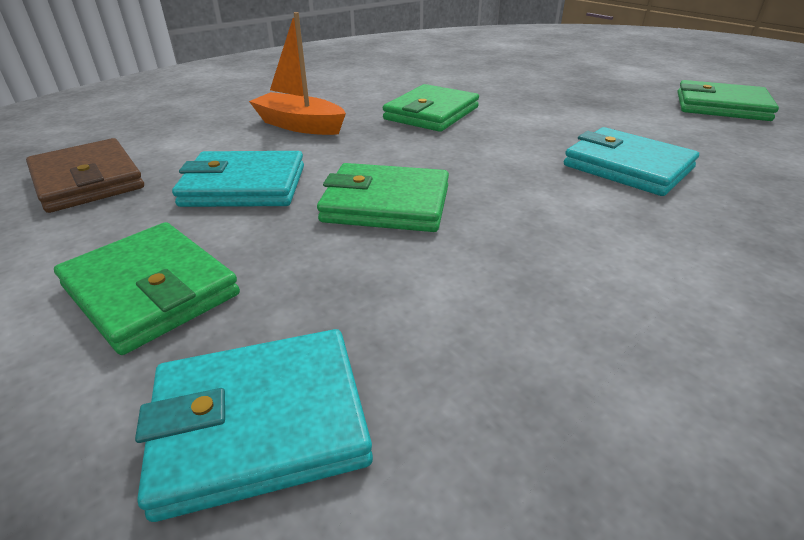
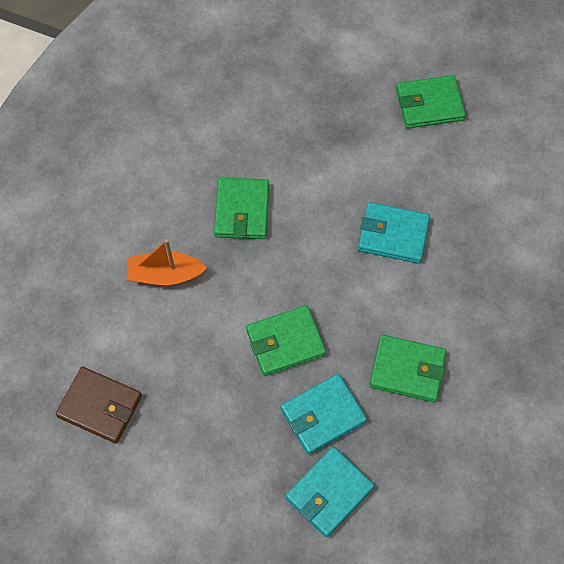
camera: 30 degrees left, 30 degrees up
green wallet [54,222,240,355] -> green wallet moved to [369,335,446,402]
turquoise wallet [172,151,304,207] -> turquoise wallet moved to [281,374,367,455]

